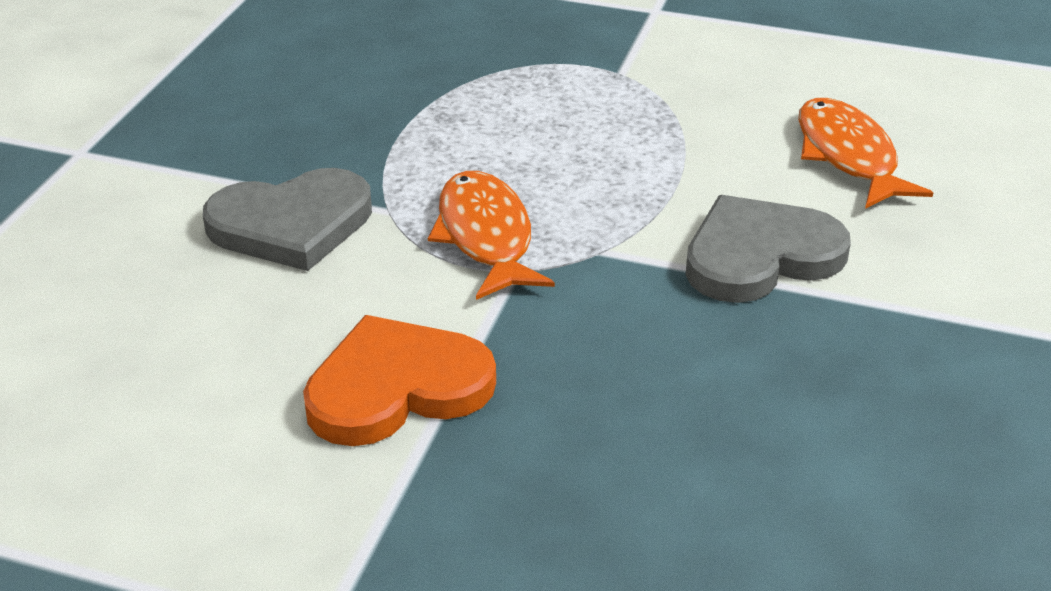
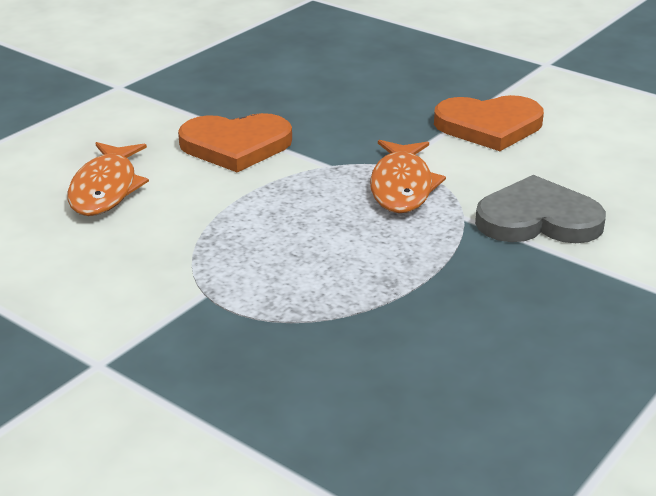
camera: 160 degrees left, 5 degrees down
grey heart [685,195,851,303] -> orange heart [178,113,292,172]

